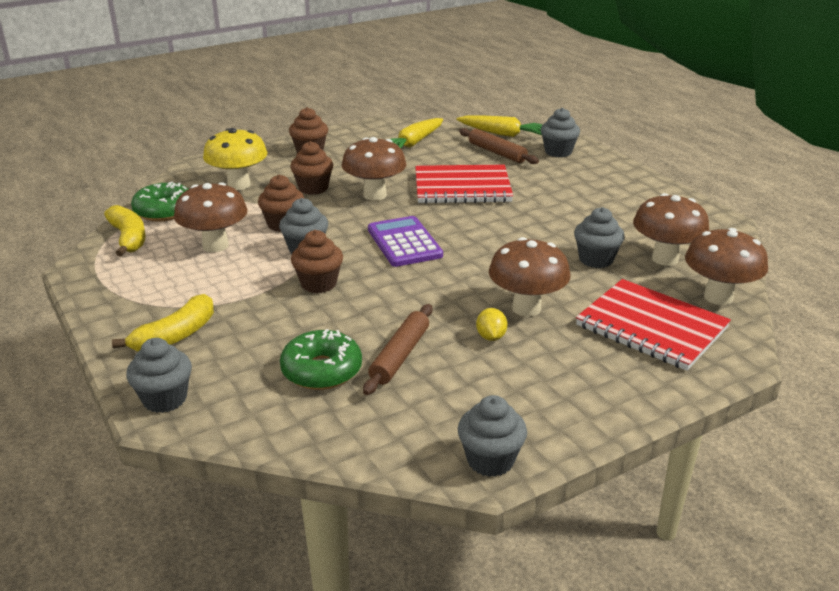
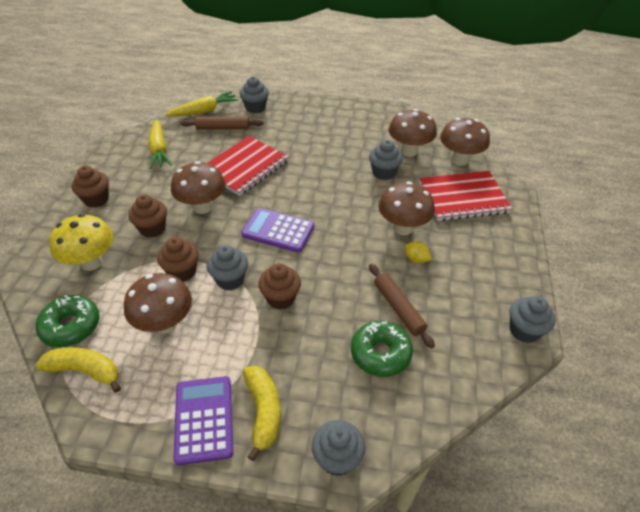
camera: 50 degrees left, 15 degrees up
none -> purple calculator [174,376,233,465]

